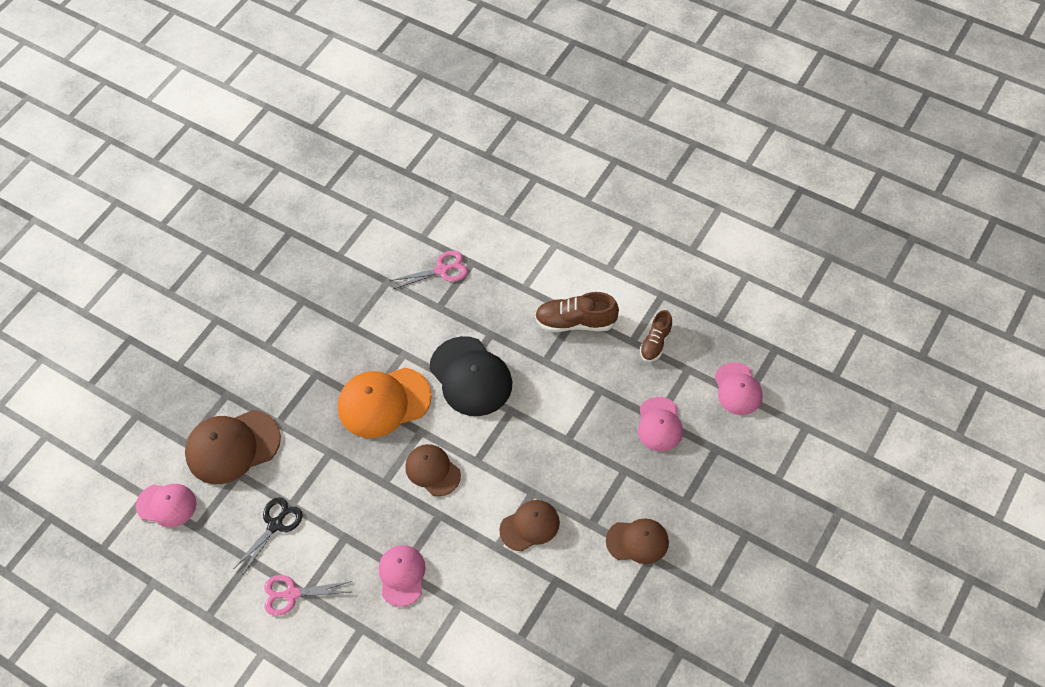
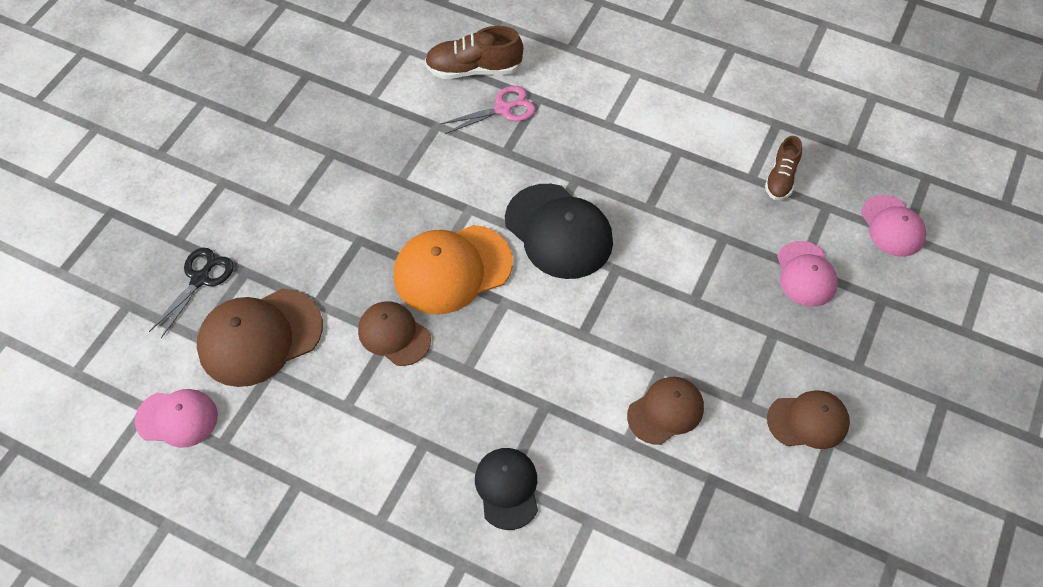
camera: 10 degrees left, 0 degrees up
black scissors [234,497,303,574] -> black scissors moved to [149,248,234,338]
pink scissors [264,575,352,615] -> none
pink cap [379,545,426,607] -> black cap [475,448,538,530]
brown cap [405,444,461,496] -> brown cap moved to [358,301,431,366]
brown shoe [535,292,619,332] -> brown shoe moved to [425,26,523,79]

